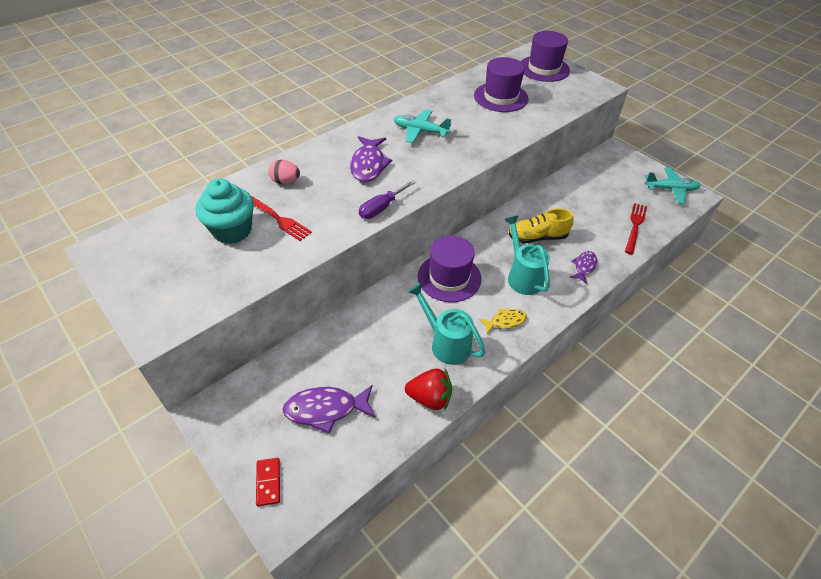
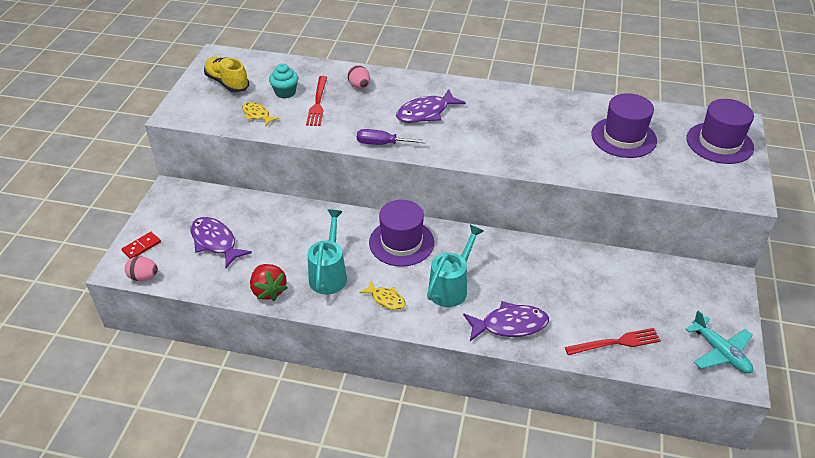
camera: 55 degrees right, 5 degrees down
turquoise cupcake [196,178,254,244] -> turquoise cupcake [269,63,298,98], size x0.63
turquoise plane [394,109,451,143] -> none
yellow shoe [509,208,574,243] -> yellow shoe moved to [204,57,249,92]
purple fish [570,251,597,284] -> purple fish [463,301,549,341], size x1.67
none -> pink egg [125,256,158,281]
none -> yellow fish [242,102,279,126]

